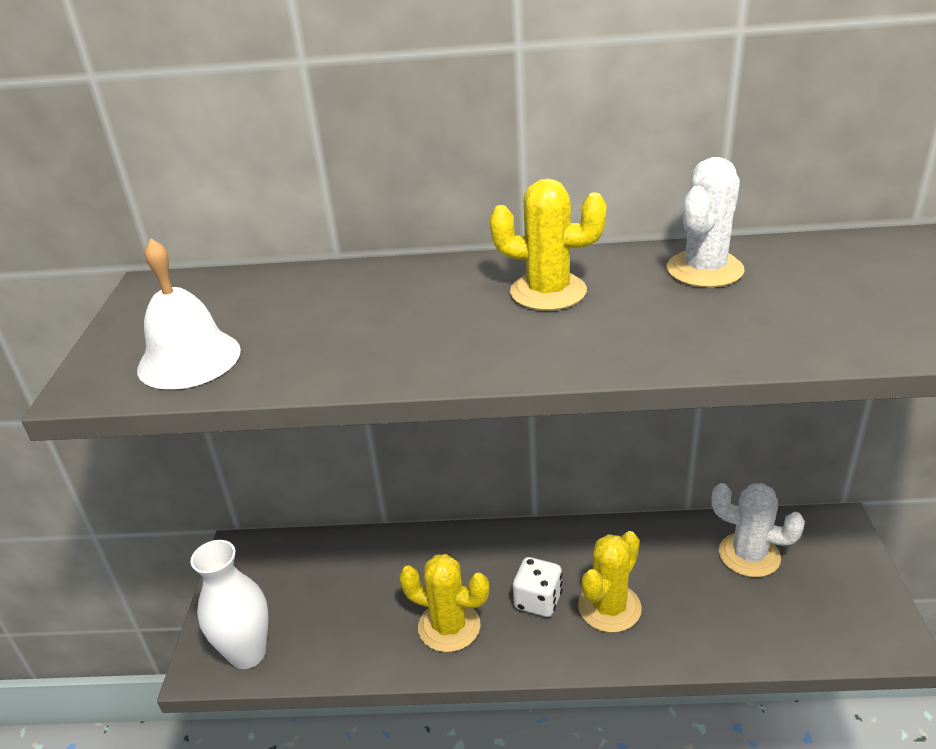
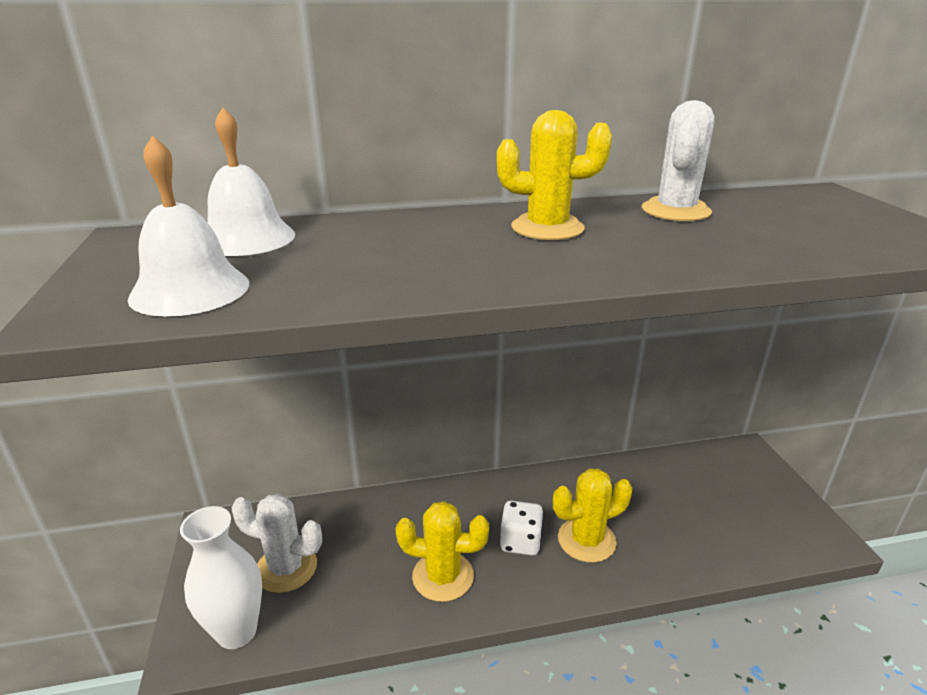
camera: 15 degrees left, 5 degrees down
yellow cactus [578,531,642,633] -> yellow cactus turned 45 degrees clockwise [553,468,632,563]
white cactus [712,483,805,577] -> white cactus moved to [232,494,322,593]
none -> white bell [207,108,295,256]

